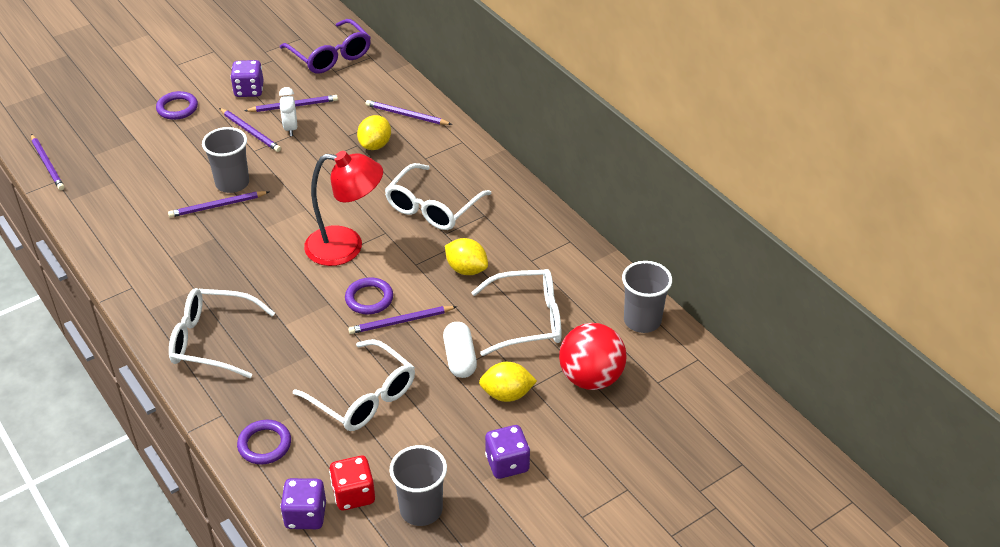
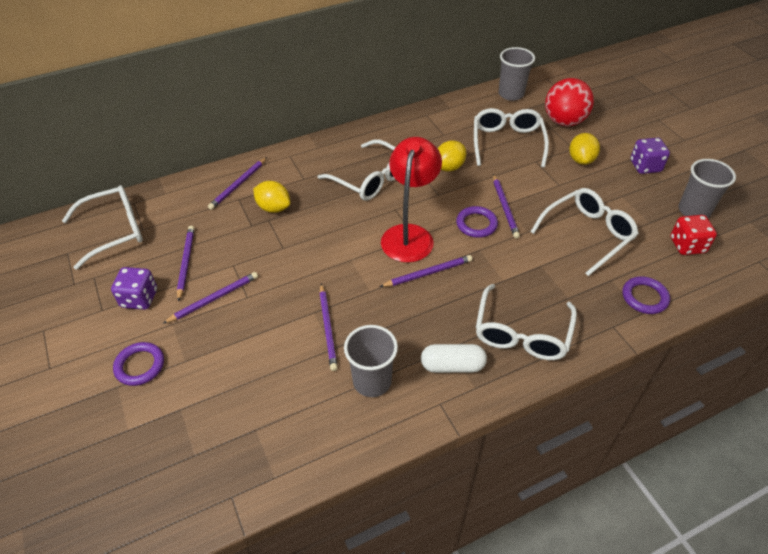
camera: 80 degrees left, 5 degrees up
purple pencil [31,134,64,190] -> purple pencil moved to [380,255,472,287]
grey cup [202,127,249,193] -> grey cup moved to [344,325,398,397]
white clock [279,87,297,136] -> none
purple glasses [280,19,371,73] -> white glasses [62,185,143,270]
purple dice [280,478,326,529] -> none
white capsule [443,322,477,378] -> white capsule moved to [421,344,487,373]

